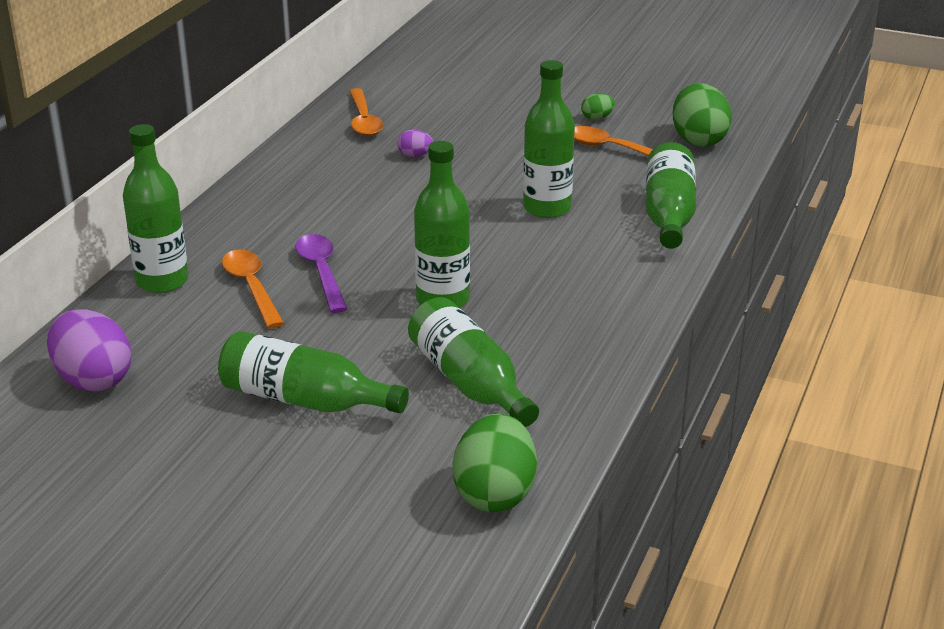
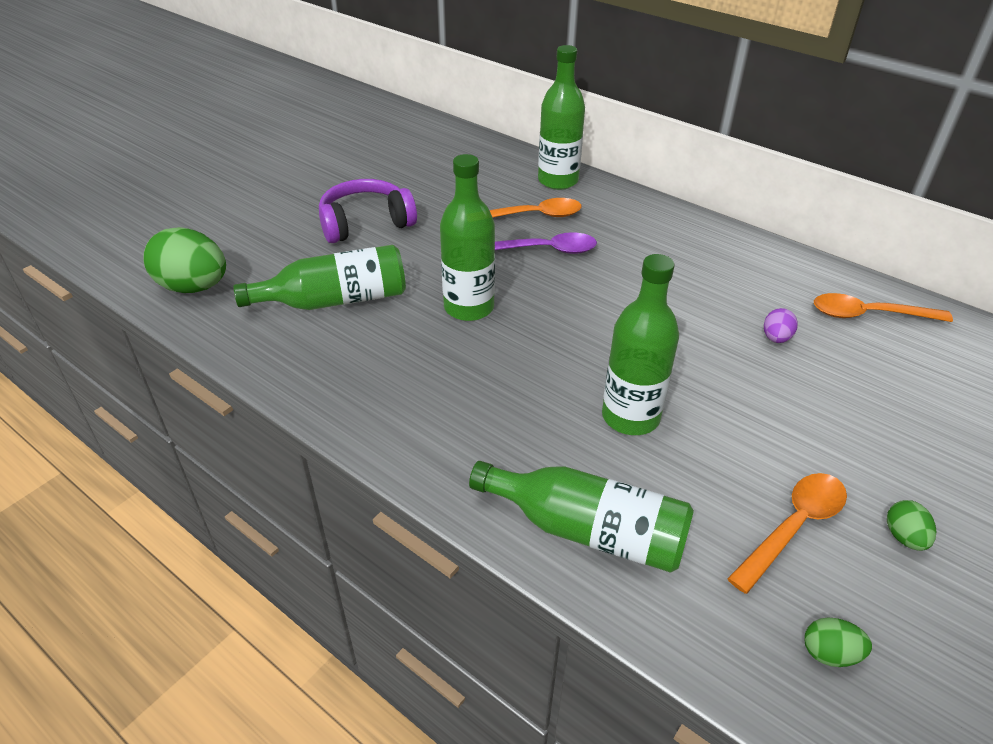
camera: 105 degrees right, 10 degrees up
purple egg [47,309,132,392] -> none
green bottle [218,331,409,413] -> purple headphones [319,179,417,243]
green egg [673,83,732,147] -> green egg [804,617,872,667], size x0.47

